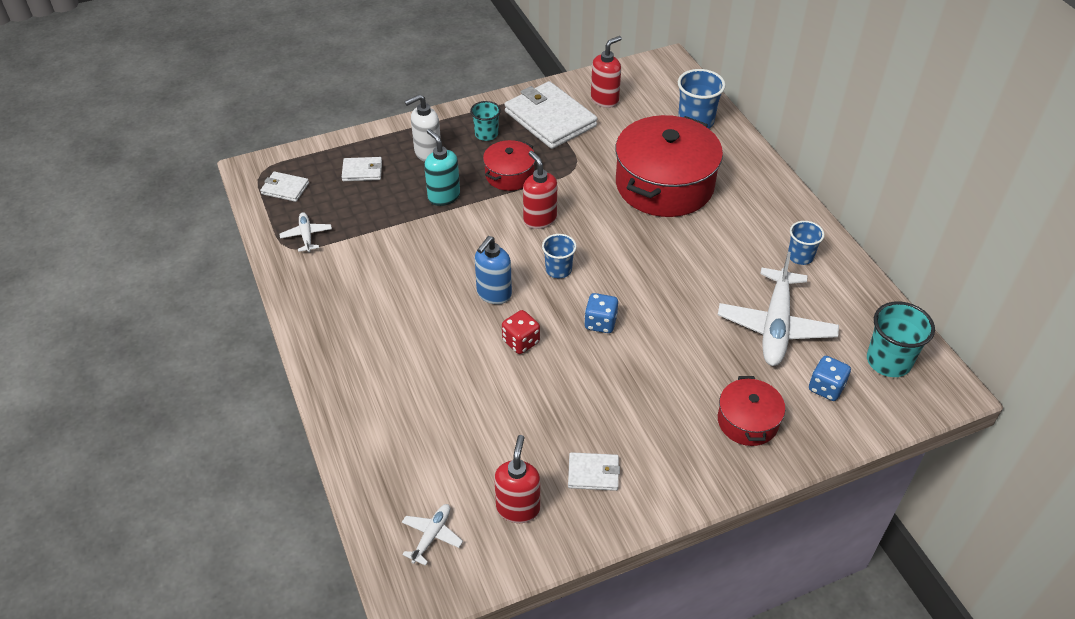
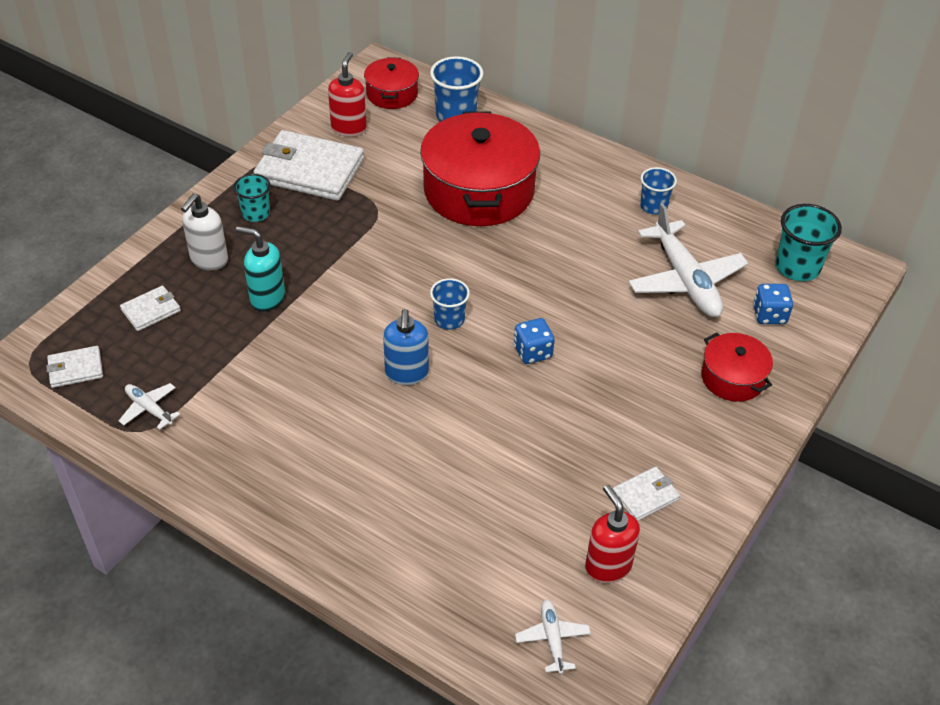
camera: 35 degrees left, 0 degrees up
red pot [483,140,535,191] -> red pot moved to [364,57,419,109]
red dice [502,310,540,354] -> none
red soap dispenser [523,151,557,229] -> none

